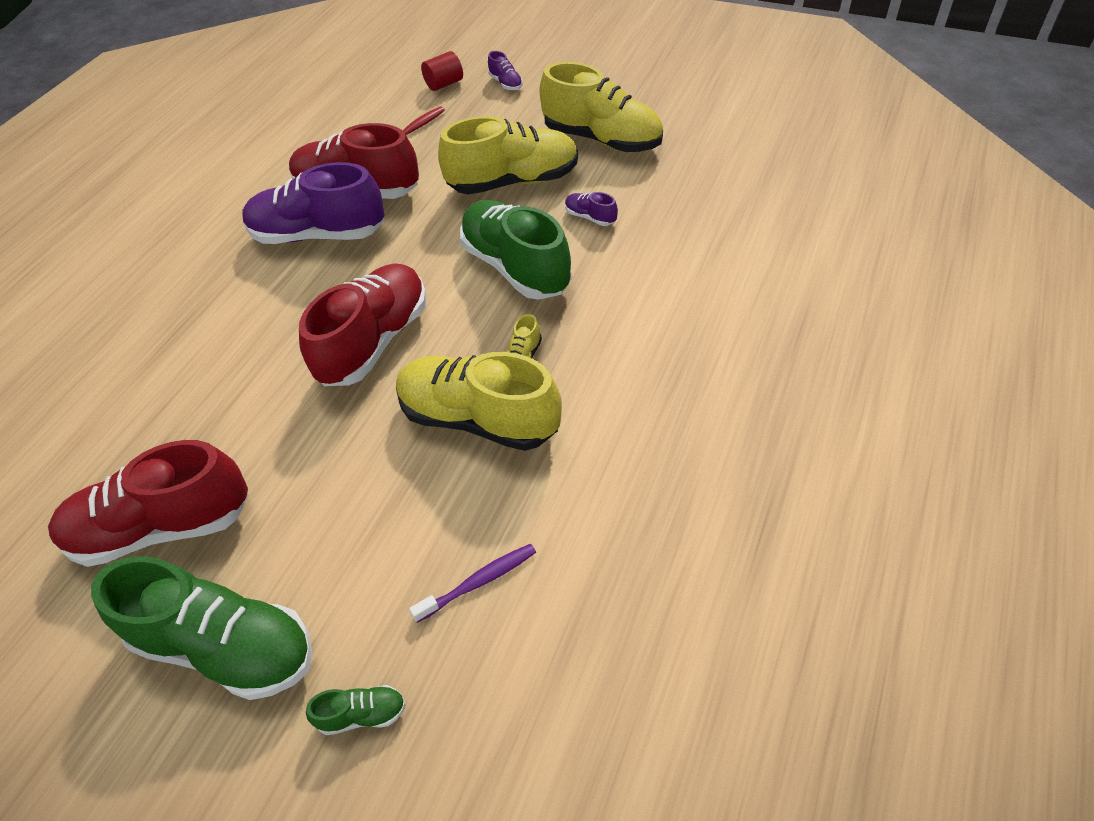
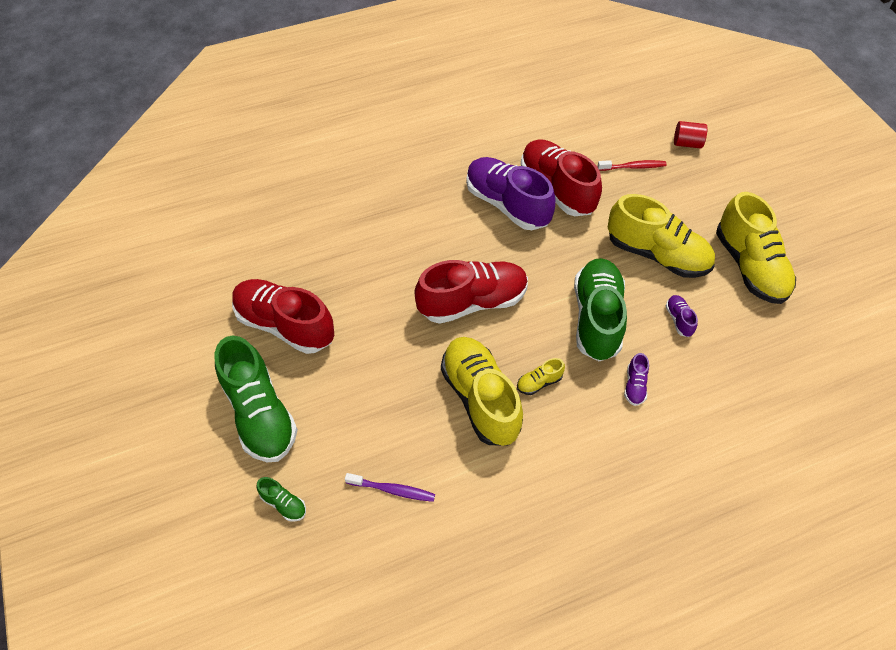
camera: 40 degrees right, 5 degrees up
purple shoe [488,51,523,90] -> purple shoe moved to [624,353,649,406]

